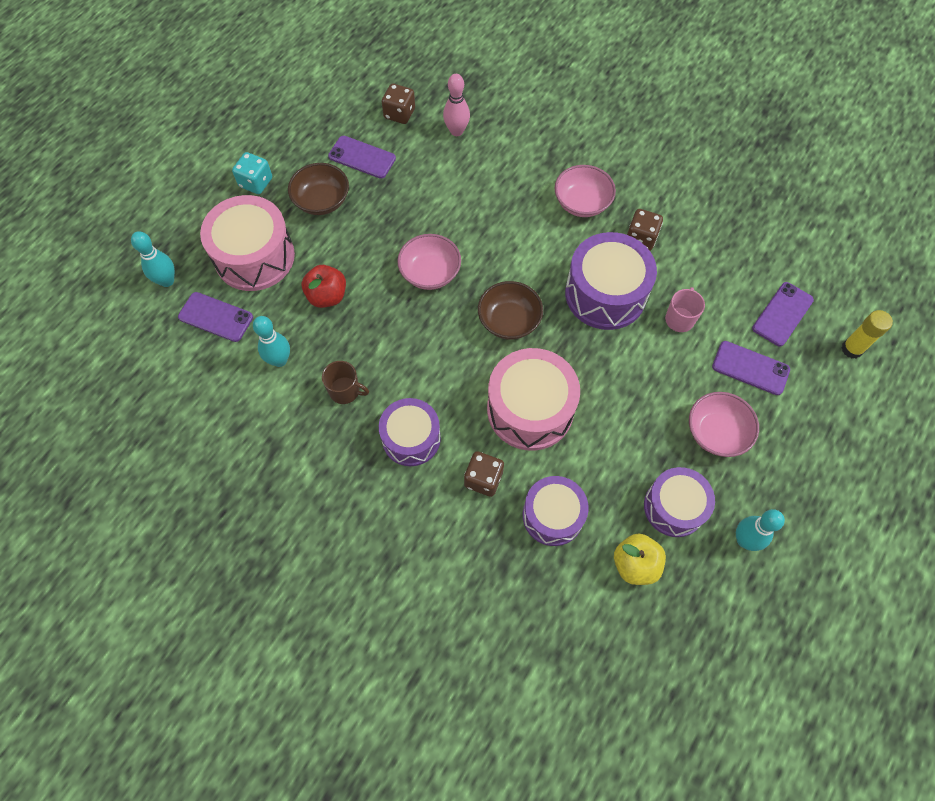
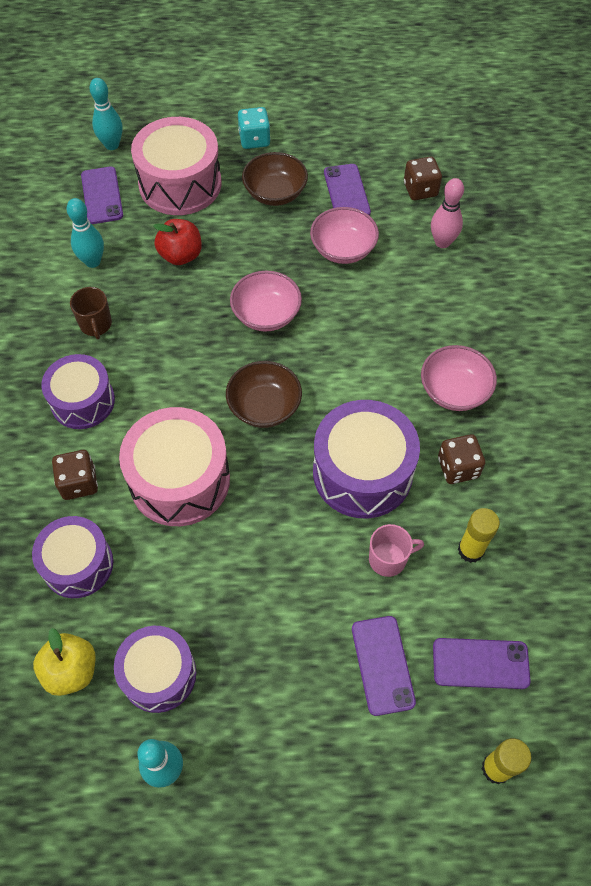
camera: 55 degrees right, 5 degrees down
pink bowl [689,392,759,457] -> pink bowl moved to [310,207,379,264]
none -> yellow glue stick [458,508,500,563]

